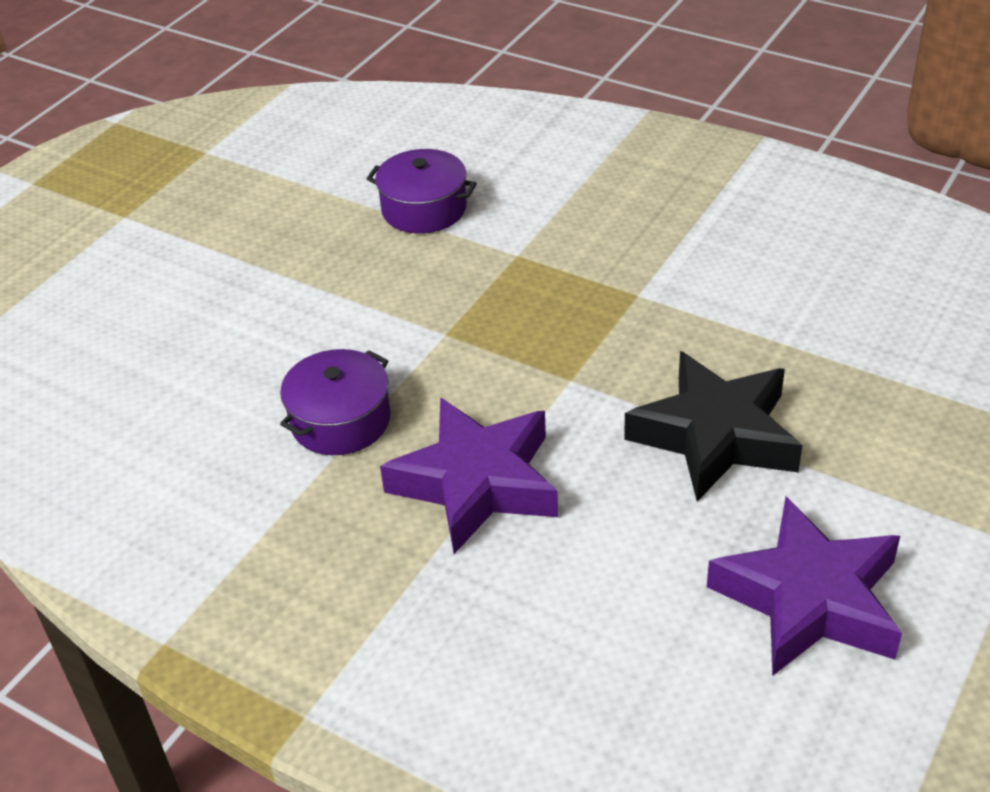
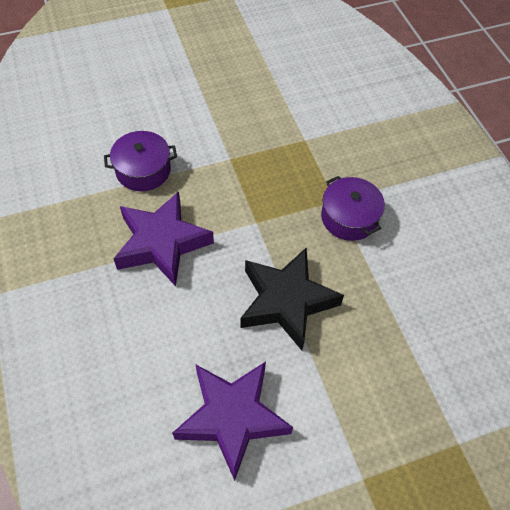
camera: 35 degrees right, 15 degrees up
purple pot [366,149,477,234] -> purple pot moved to [321,176,385,241]

